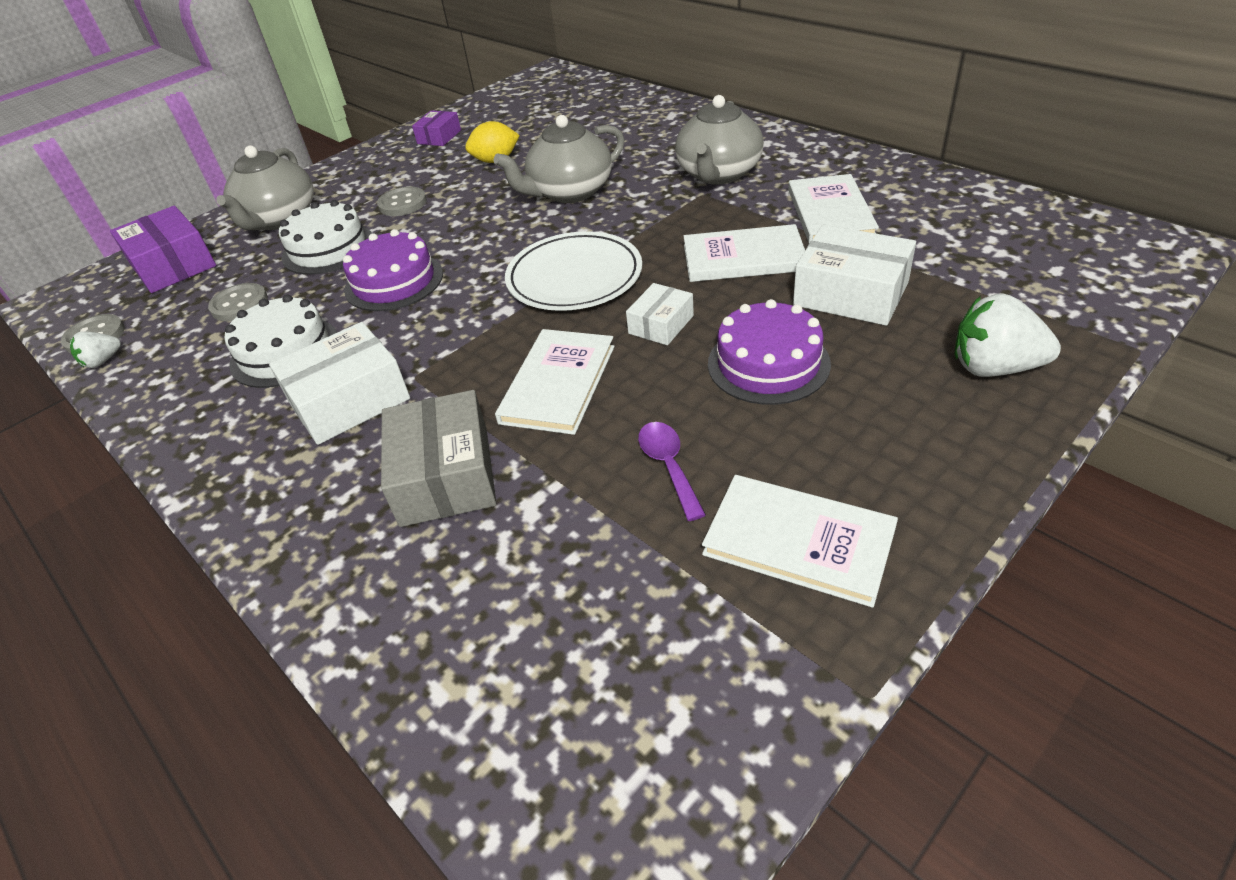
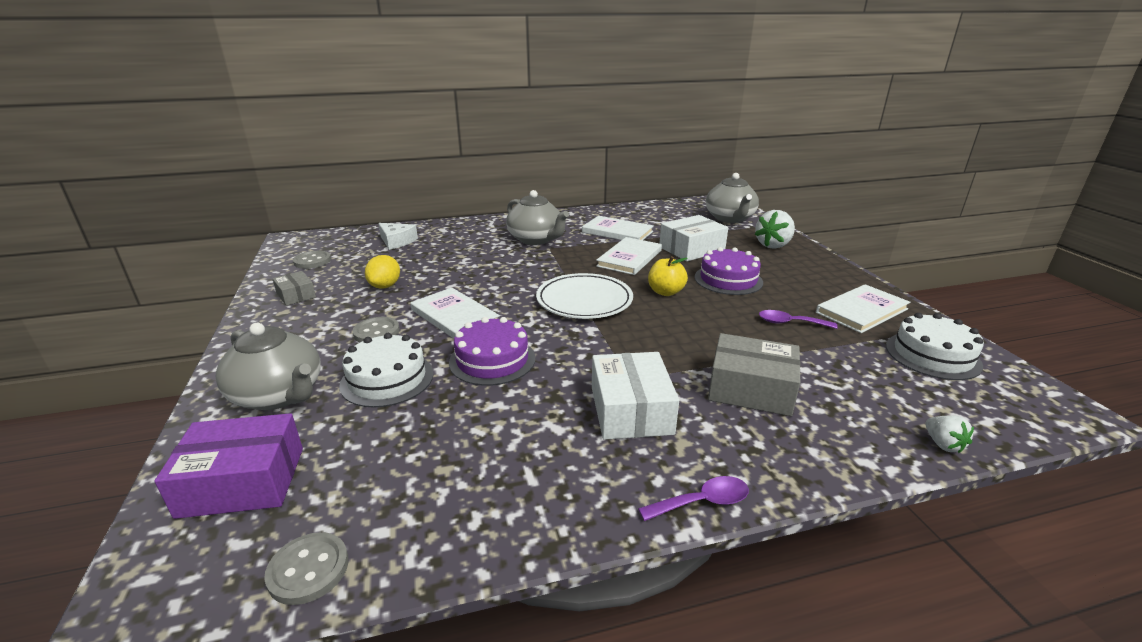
camera: 65 degrees left, 15 degrees down
white strawberry [70,331,121,368] -> white strawberry moved to [926,415,974,453]
grey button [208,283,268,321] -> grey button moved to [293,251,331,269]
white cake [225,295,337,388] -> white cake moved to [886,313,984,380]
purple box [412,110,461,146] -> grey box [272,271,316,306]
grey teapot [494,115,624,203] -> grey teapot moved to [706,173,759,223]
white book [495,329,614,435] -> white book moved to [410,288,500,339]
white box [626,283,694,345] -> yellow apple [648,256,688,296]
none -> white cheese [378,223,418,250]
none -> purple spoon [638,476,749,521]

